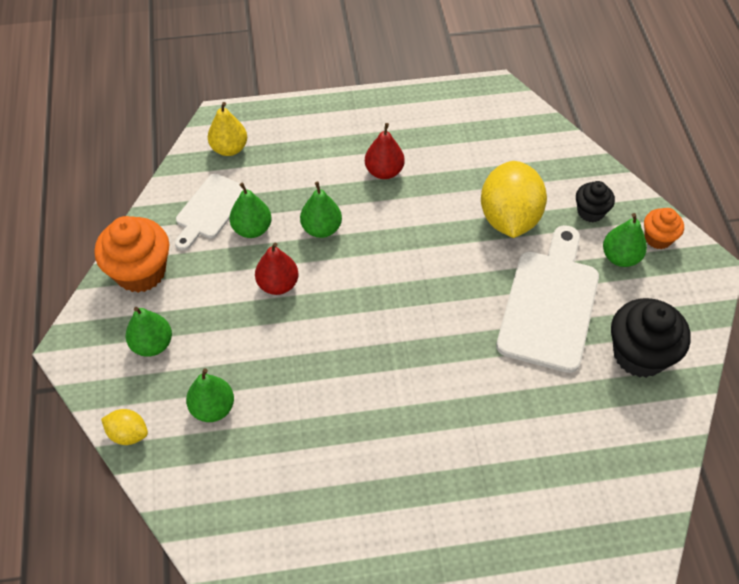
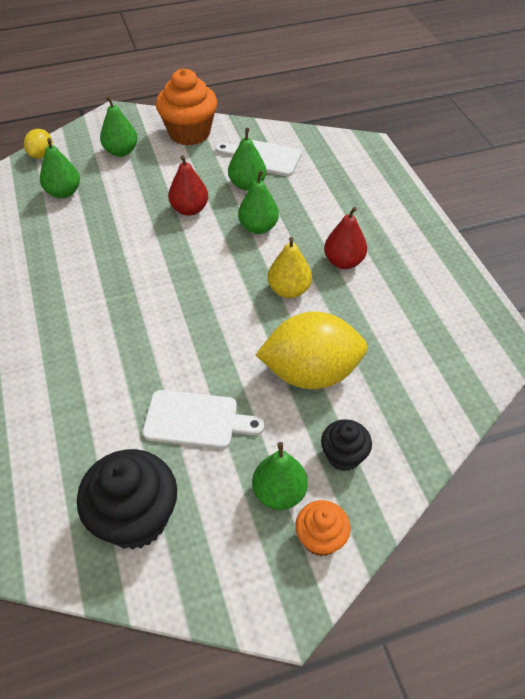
camera: 80 degrees right, 5 degrees down
yellow pear [208,102,247,156] -> yellow pear moved to [268,237,312,298]
white cutting board [496,225,599,373] -> white cutting board [143,390,265,449], size x0.61

